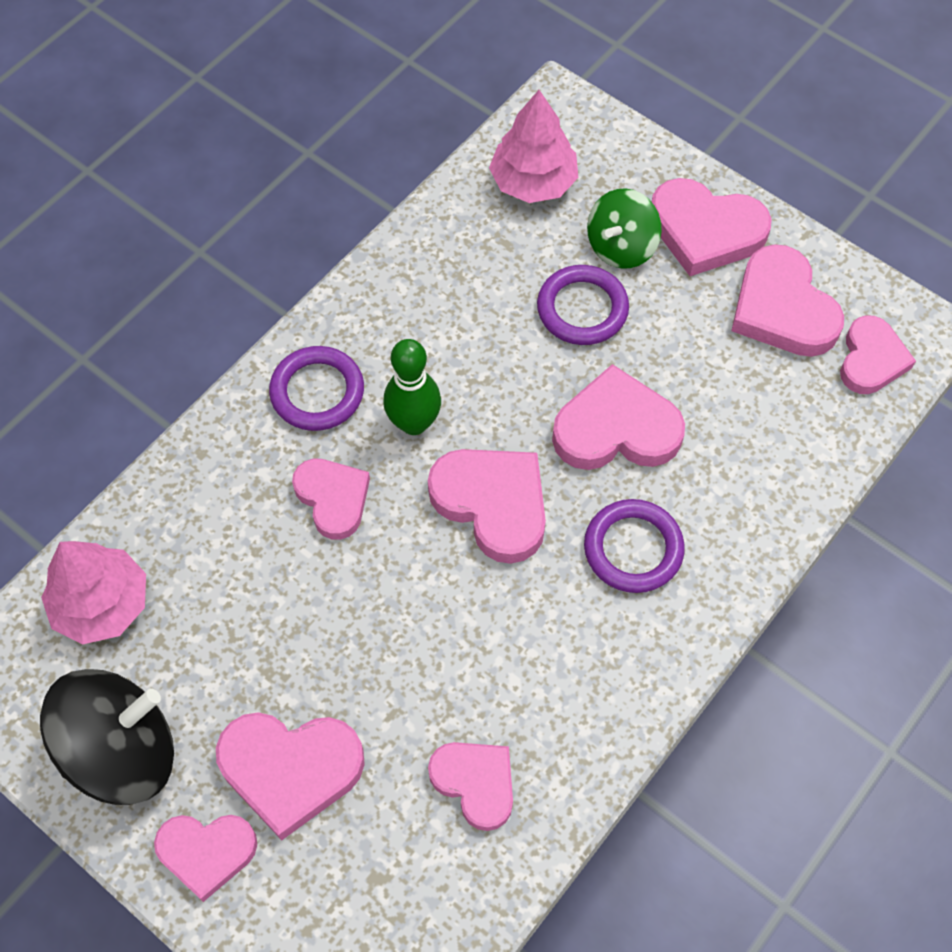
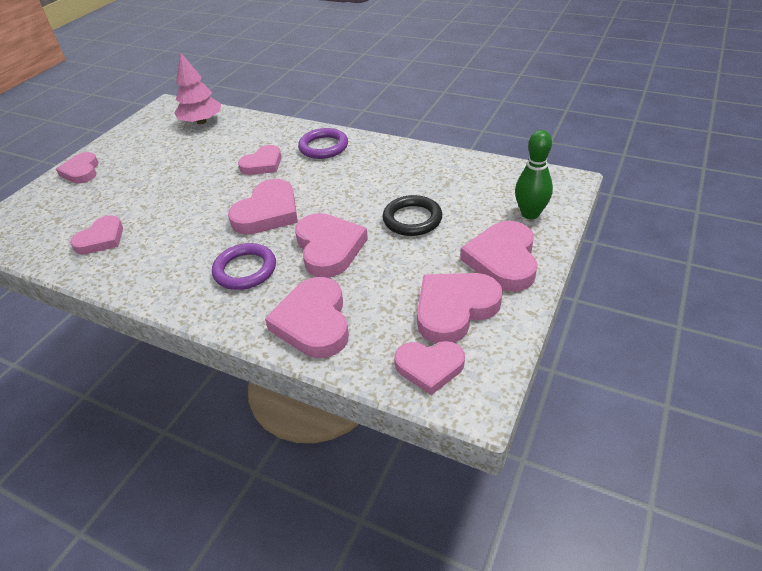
camera: 80 degrees right, 20 degrees down
black spinning top [40,669,174,805] -> none
pink heart [216,712,365,840] -> pink heart moved to [265,277,349,358]
green bowling pin [383,339,441,435] -> green bowling pin moved to [515,130,553,219]
pink tree [489,90,578,203] -> none
purple ring [537,265,629,345] -> black ring [383,195,442,236]
green spinning top [587,188,662,269] -> none

